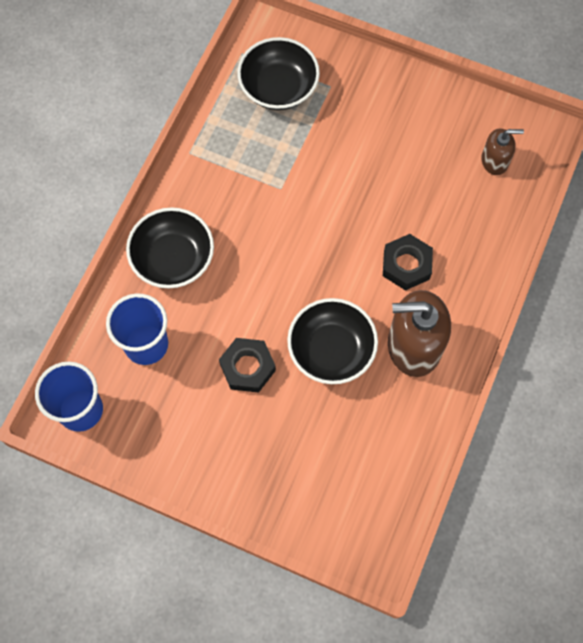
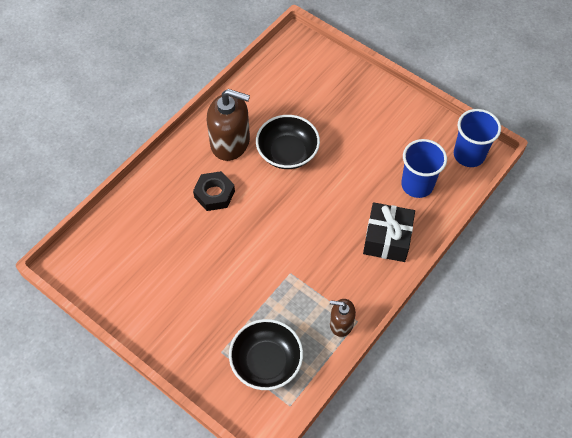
camera: 165 degrees left, 10 degrees down
black bowl [126,207,214,289] -> black gift [363,202,415,262]
black nut [219,338,276,393] -> none
brown soap dispenser [481,129,524,175] -> brown soap dispenser moved to [330,299,356,337]

